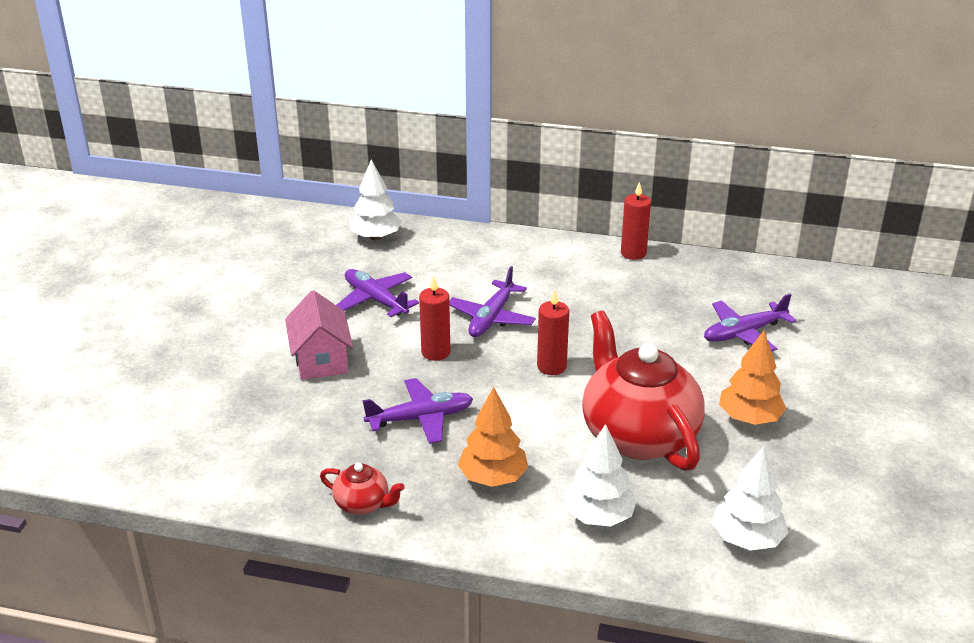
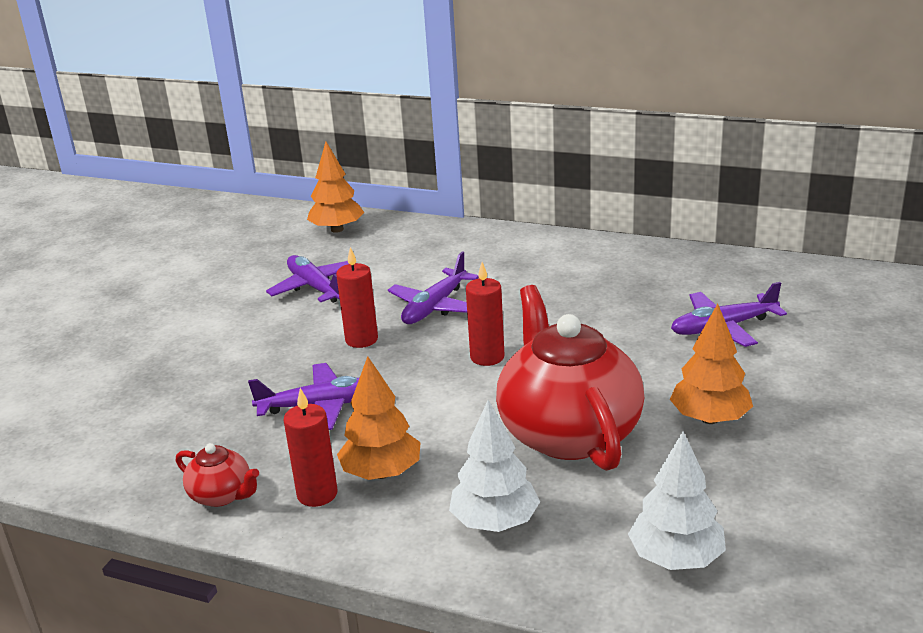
camera: 10 degrees right, 5 degrees down
pink house [285,290,353,380] -> none
white tree [349,159,402,241] -> orange tree [307,142,364,233]
red candle [621,182,651,260] -> red candle moved to [284,388,338,507]

